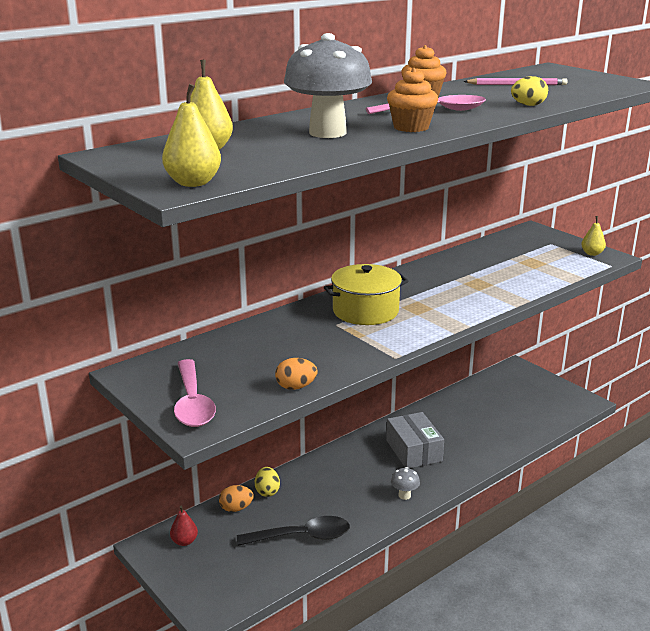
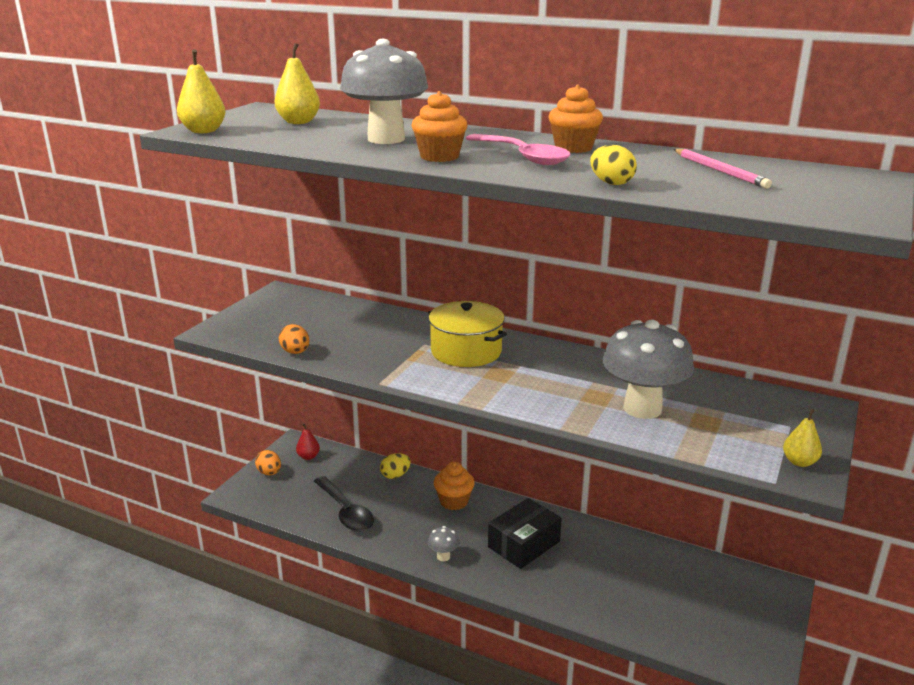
camera: 65 degrees right, 0 degrees up
pink spoon [174,359,216,427] -> none
orange egg [219,485,254,512] -> orange egg moved to [255,450,281,475]
grey box [386,412,444,469] -> black box [488,498,562,569]
none -> orange cupcake [434,462,475,510]
none -> grey mushroom [603,320,694,419]

